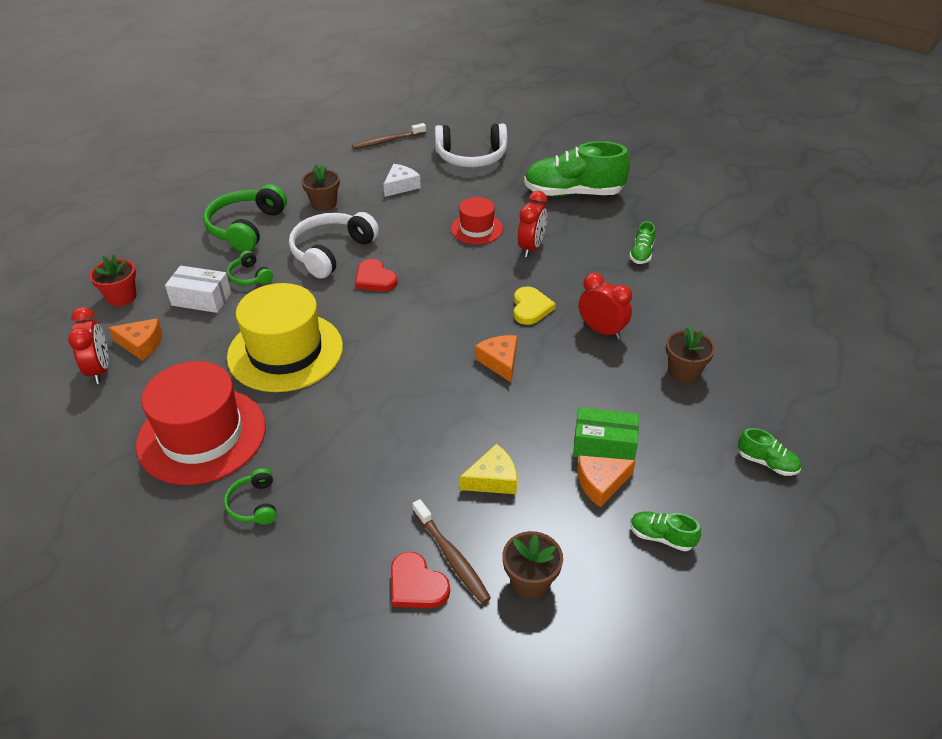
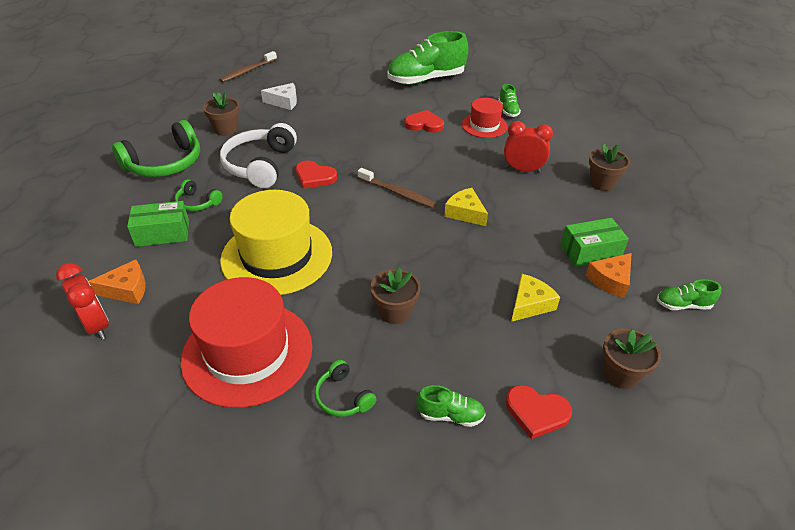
camera: 25 degrees left, 0 degrees up
red flower pot [90,255,136,306] -> none
white box [165,266,231,313] -> green box [127,201,189,247]
green headphones [203,184,287,252] -> green headphones turned 120 degrees counterclockwise [112,120,200,177]
white cheese [383,164,421,197] -> white cheese turned 75 degrees clockwise [261,83,297,110]
brown toothbrush [413,499,491,604] -> brown toothbrush moved to [358,168,436,208]
white headphones [435,123,507,167] -> none
red hat [451,197,503,244] -> red hat moved to [462,98,508,138]
orange cheese [475,335,517,382] -> yellow cheese [444,188,488,226]
yellow heart [514,286,556,325] -> none
red clock [518,191,547,257] -> red heart [405,110,444,133]
green shoe [738,428,801,476] -> green shoe moved to [416,385,486,427]
none -> brown flower pot [371,267,420,324]

